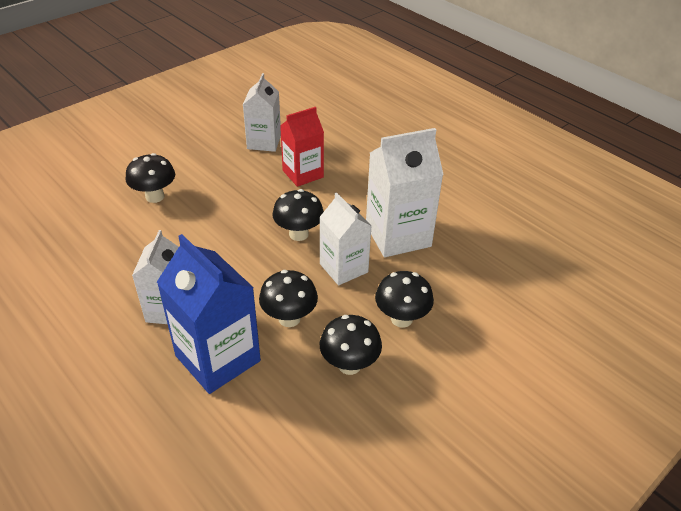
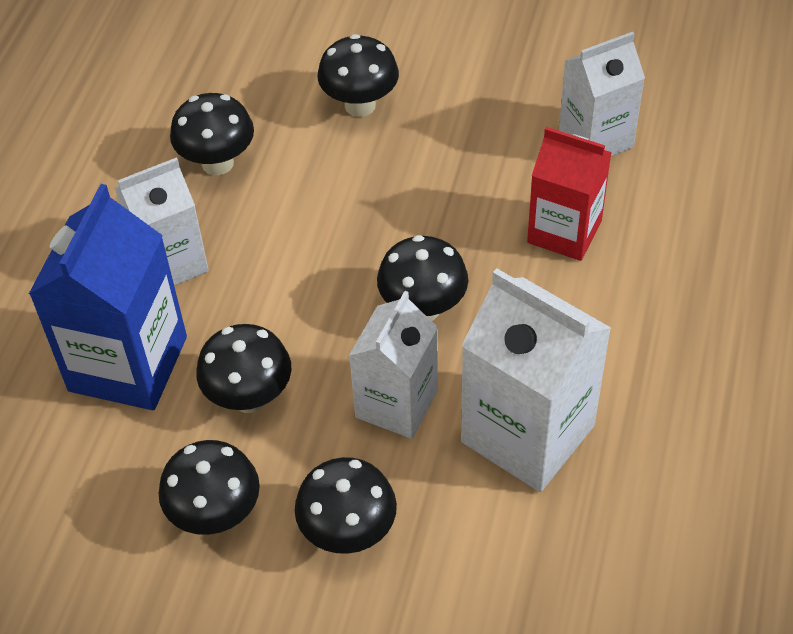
camera: 60 degrees right, 10 degrees up
none -> black mushroom [170,93,254,175]

